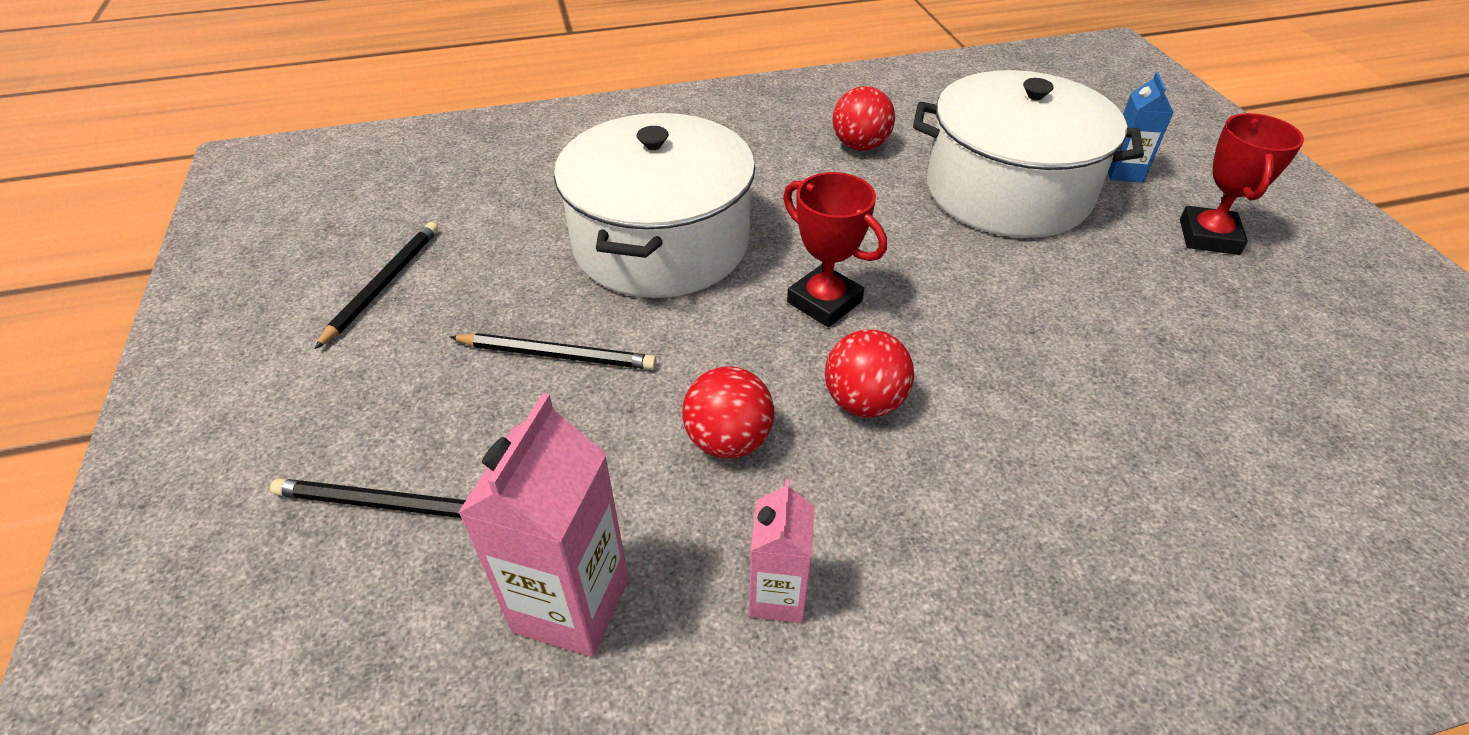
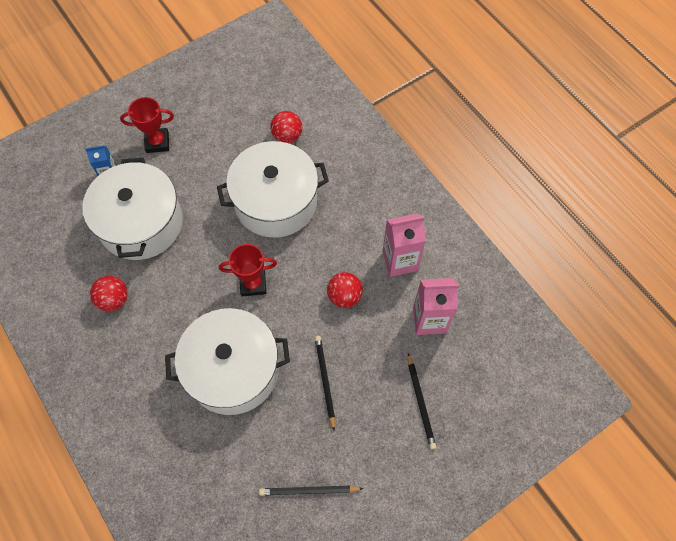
camera: 110 degrees left, 20 degrees up
pink carton [749,479,815,623] -> pink carton [383,214,426,277], size x1.66
red trophy [783,172,887,327] -> red trophy turned 60 degrees clockwise [219,244,277,297]
red ball [825,330,914,417] -> red ball moved to [270,111,302,143]
none -> white pot [217,141,329,238]

